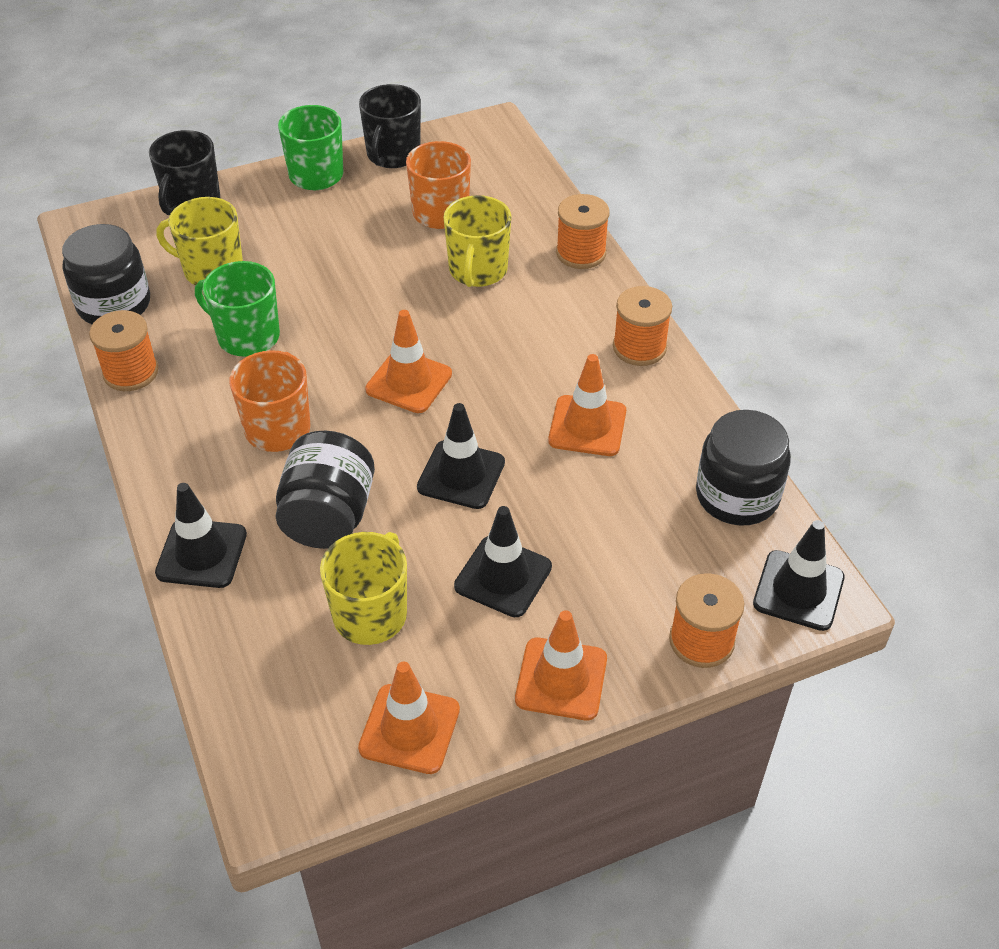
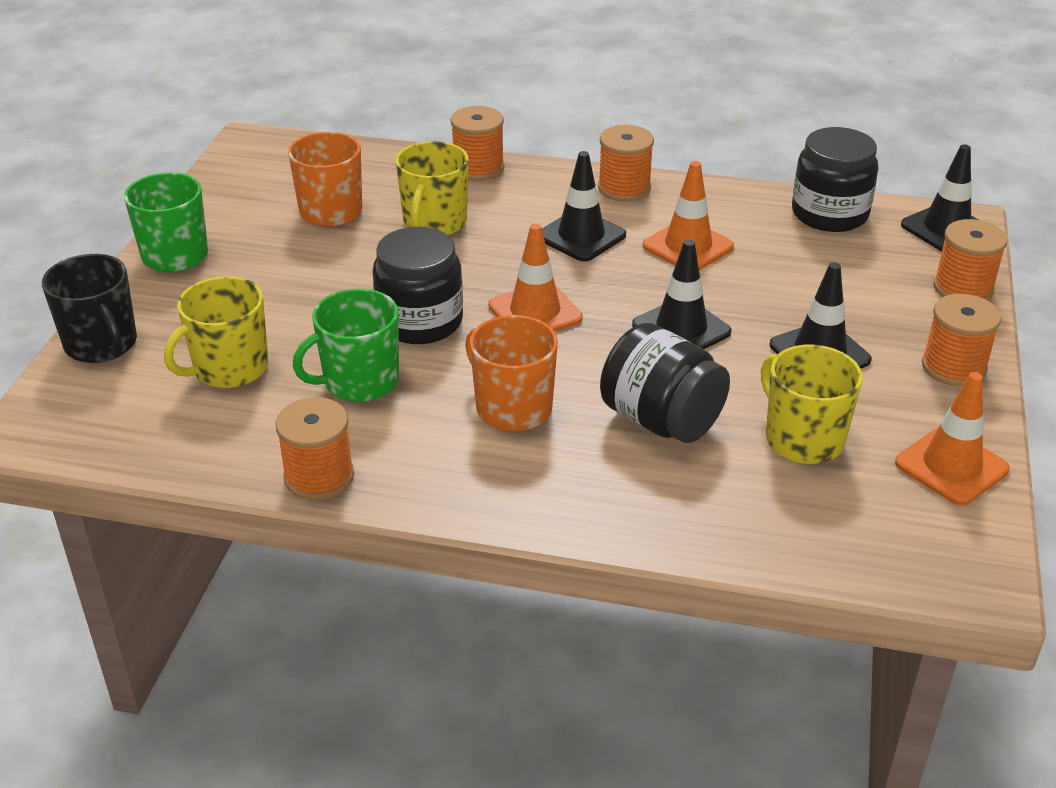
camera: 55 degrees left, 10 degrees down
black jar [62,224,150,324] -> black jar moved to [372,227,463,344]
black traffic cone [155,483,247,588] -> black traffic cone moved to [542,151,626,261]
black mug [359,84,421,168] -> none
yellow mug [443,195,512,287] -> yellow mug turned 60 degrees clockwise [396,141,469,235]
orange traffic cone [515,610,607,720] -> orange spool [922,294,1001,387]

